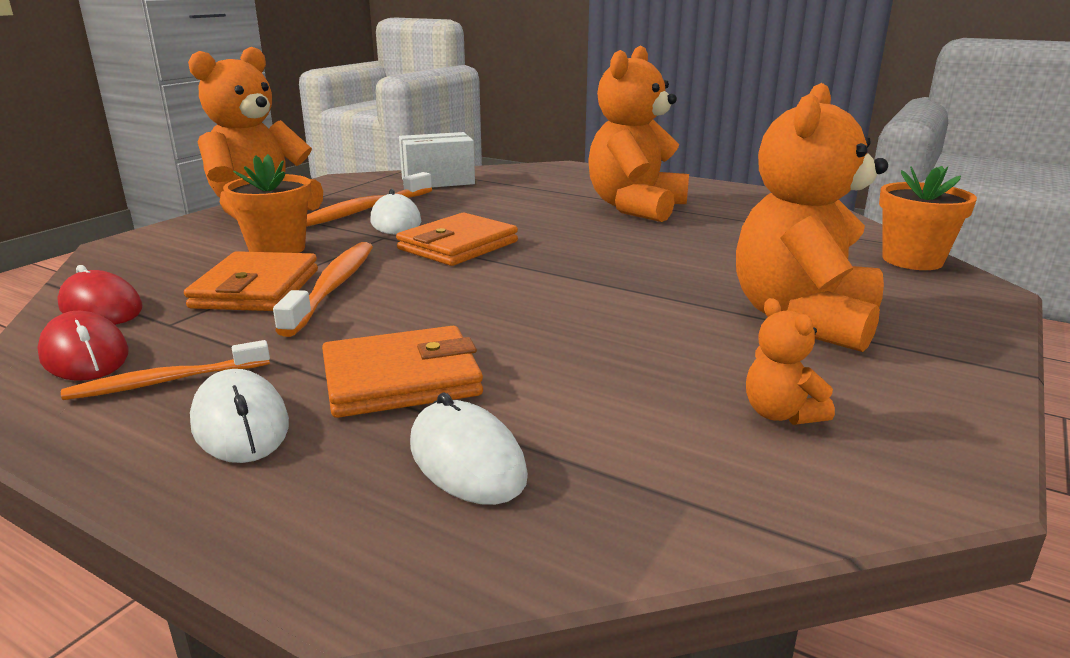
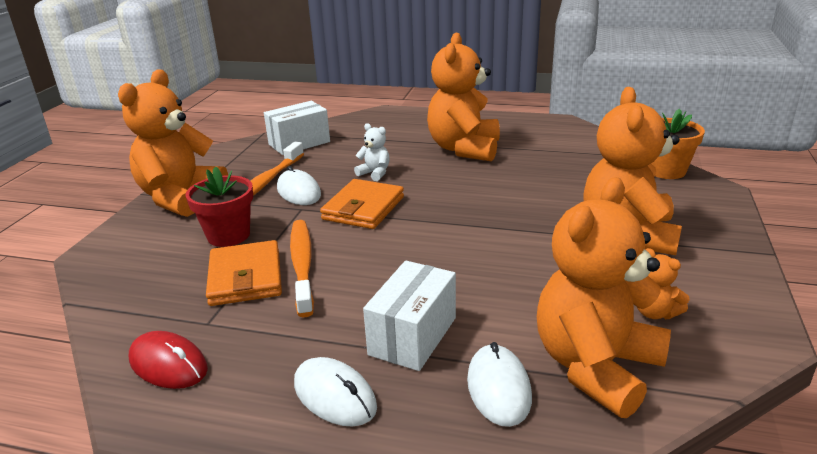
camera: 15 degrees left, 5 degrees up
red mouse [57,265,142,325] -> none
orange toothbrush [61,340,270,400] -> none
orange flower pot [223,154,312,253] -> red flower pot [185,166,253,247]
orange wallet [322,326,483,418] -> white box [363,260,456,371]
white mouse [410,393,528,505] -> white mouse turned 45 degrees clockwise [467,342,532,427]
none -> white teddy bear [354,123,390,181]
none -> orange teddy bear [537,177,671,418]

